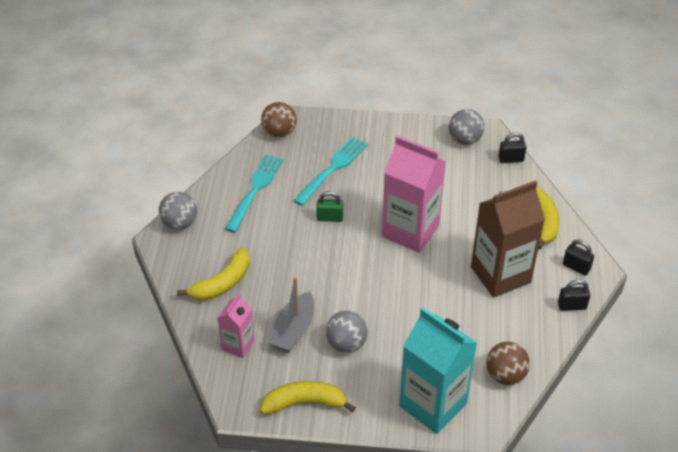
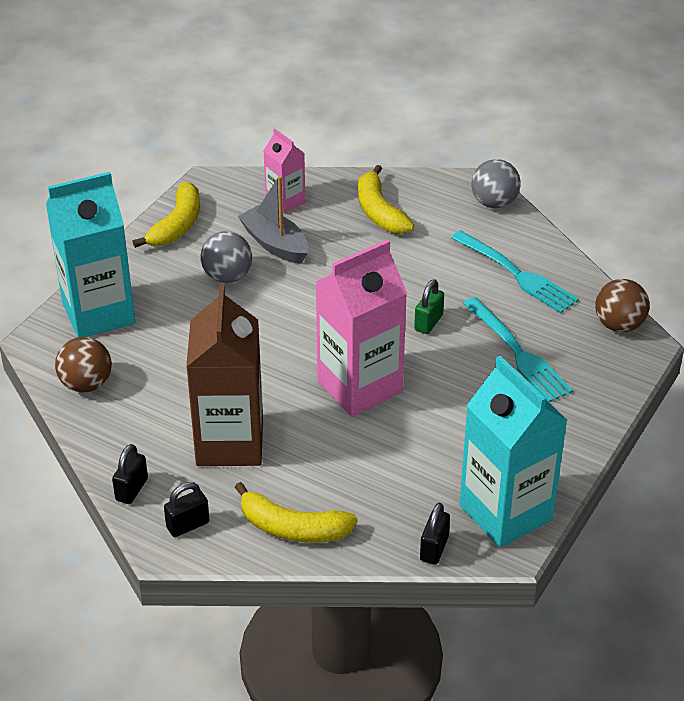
camera: 115 degrees right, 5 degrees down
grey ball [449,109,485,145] -> turquoise carton [460,356,568,548]

